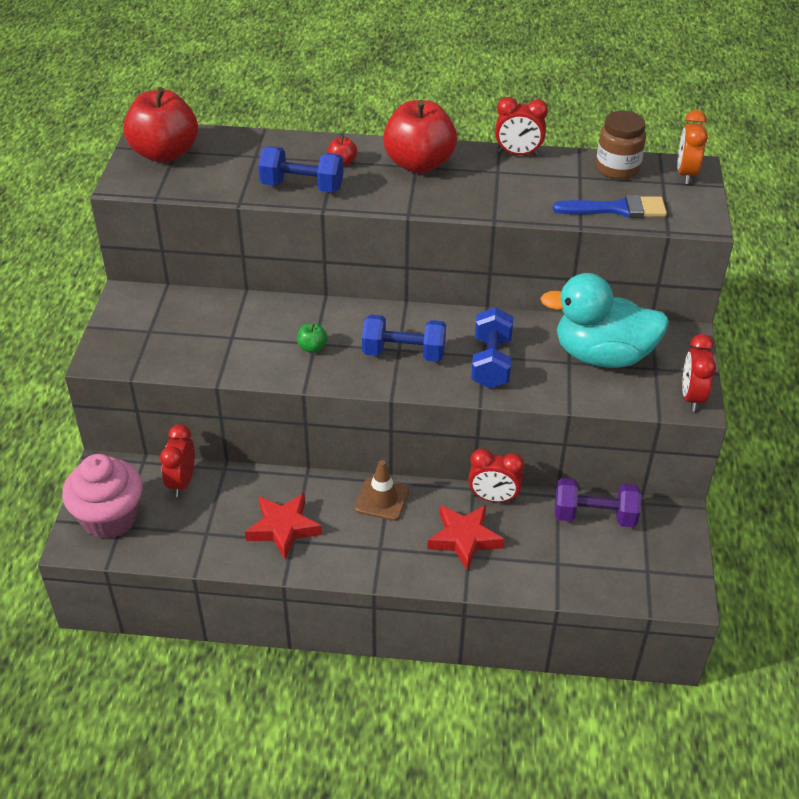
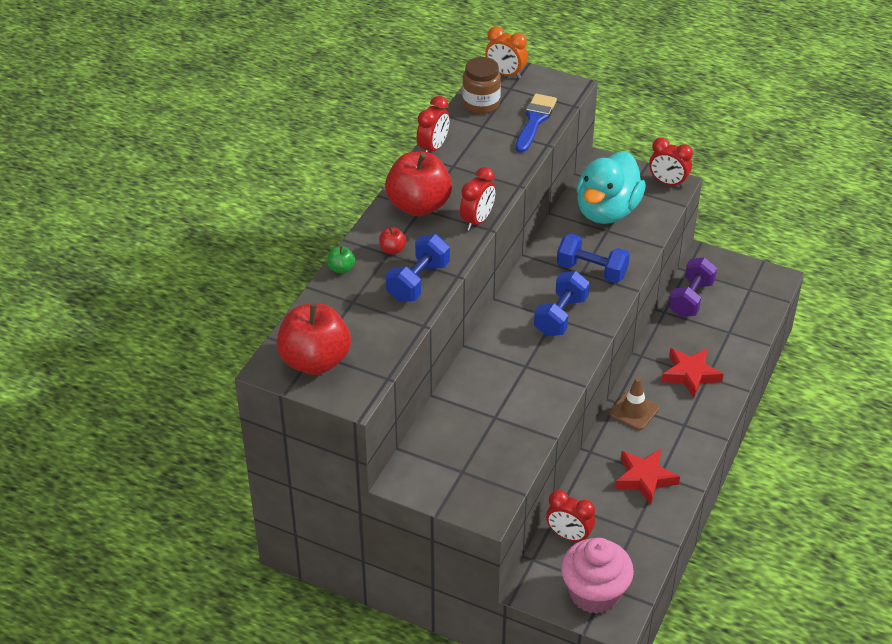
camera: 70 degrees left, 0 degrees up
green apple [297,323,328,353] -> green apple moved to [327,246,355,273]
red clock [468,449,524,502] -> red clock moved to [460,167,496,231]

